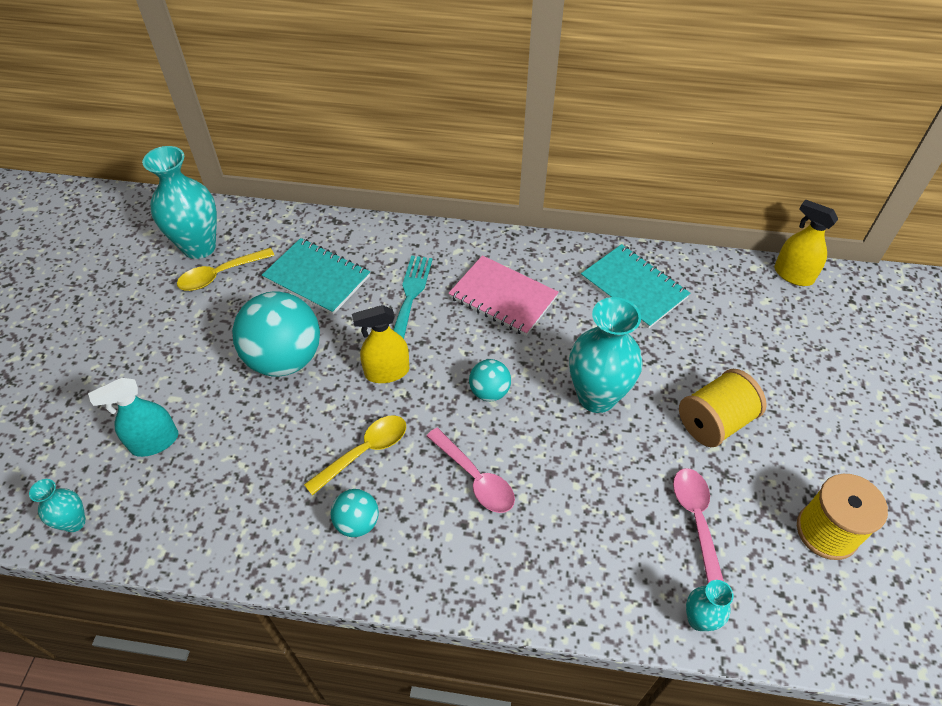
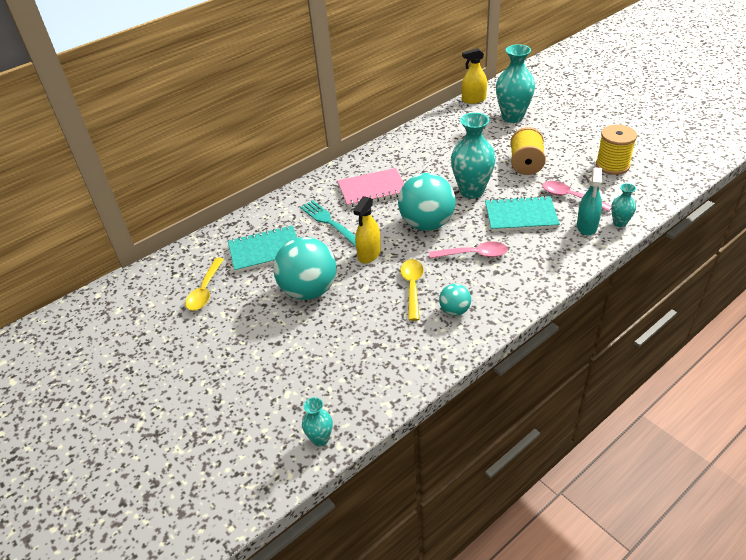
camera: 45 degrees left, 10 degrees down
turquoise spray bottle [88,378,178,457] -> turquoise spray bottle moved to [577,168,602,236]
turquoise vase [142,146,217,259] -> turquoise vase moved to [496,44,535,123]
turquoise ball [469,359,511,401] -> turquoise ball [398,173,456,231], size x2.03
turquoise notebook [581,244,690,329] -> turquoise notebook moved to [485,196,560,232]

